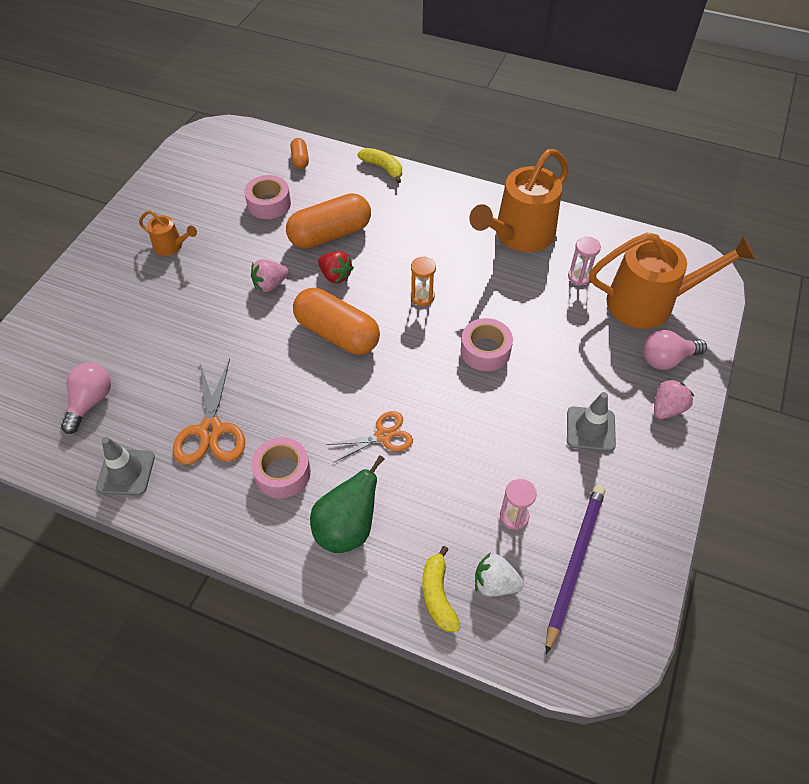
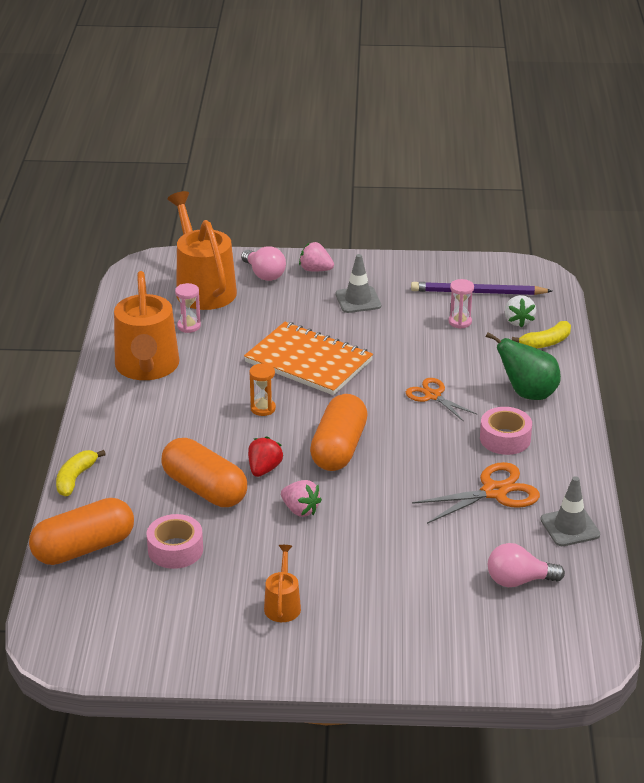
camera: 110 degrees left, 20 degrees down
orange capsule [291,138,309,169] -> orange capsule [29,498,134,565], size x2.15
pink tape [460,318,513,371] -> orange notebook [244,322,373,395]
orange watering can [469,149,569,252] -> orange watering can turned 60 degrees clockwise [114,271,179,380]

